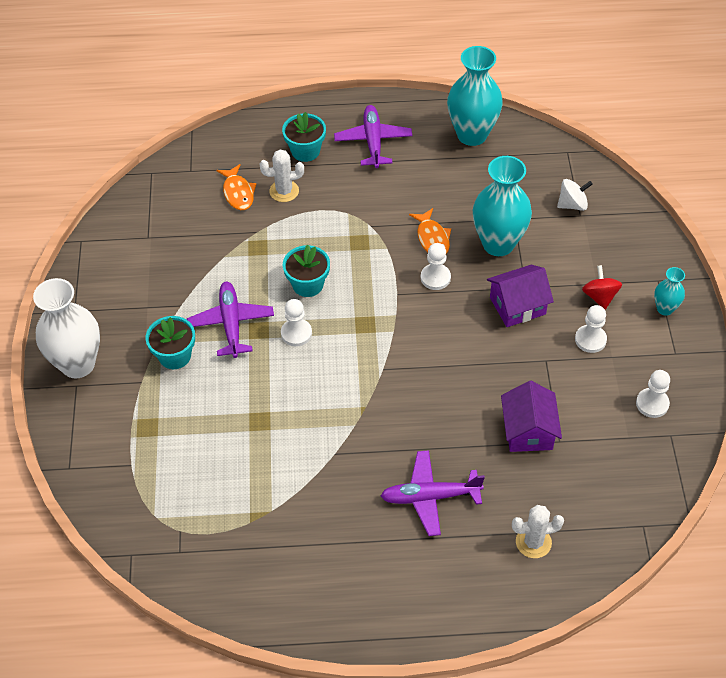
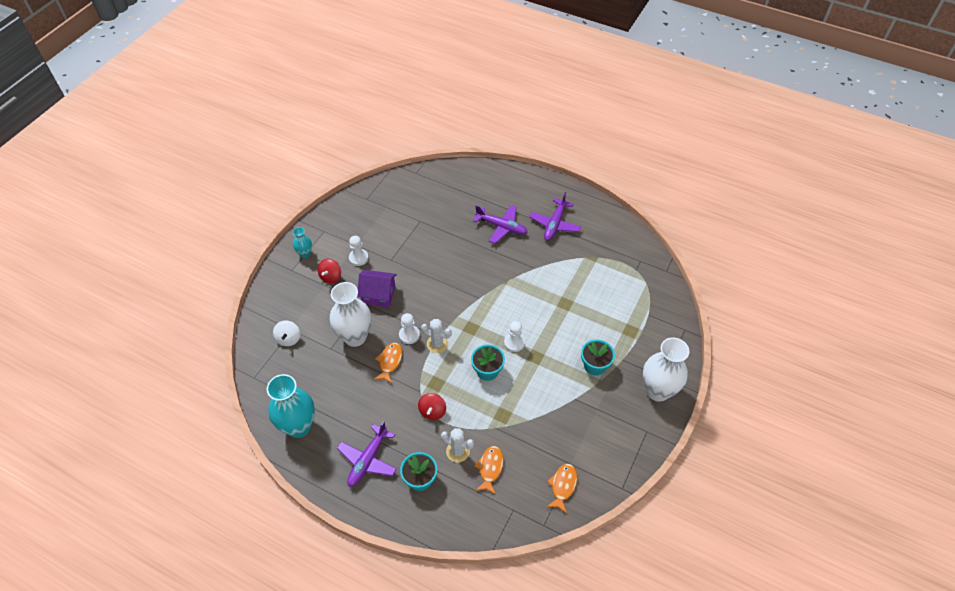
camera: 150 degrees left, 0 degrees up
purple plane [187,282,274,358] -> purple plane moved to [529,192,581,241]
turquoise vase [473,156,532,256] -> white vase [330,282,372,347]
purple house [501,381,562,452] -> none
white cactus [512,505,564,558] -> white cactus moved to [421,319,452,353]
white spinning top [557,179,593,211] -> white spinning top turned 105 degrees counterclockwise [273,320,300,346]
white pawn [636,370,670,418] -> none
none -> red spinning top [418,393,446,420]
none -> orange fish [547,464,577,514]

